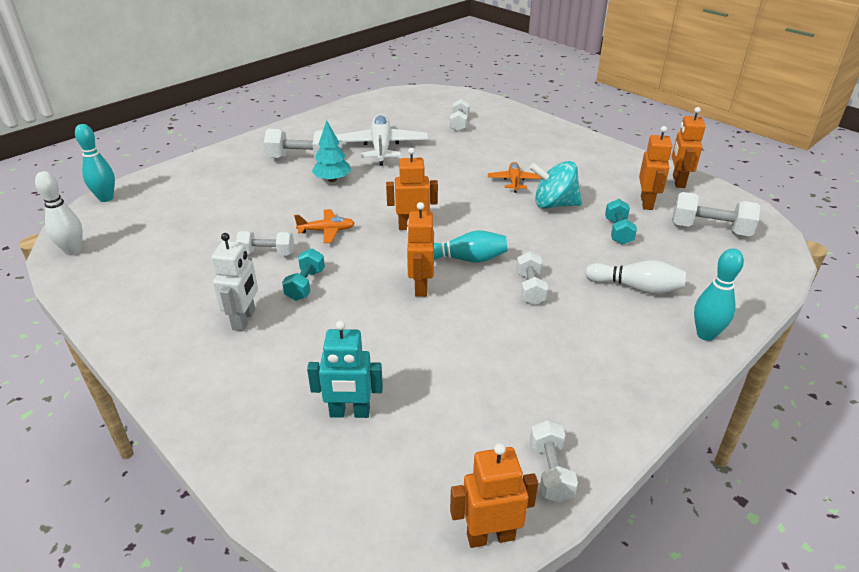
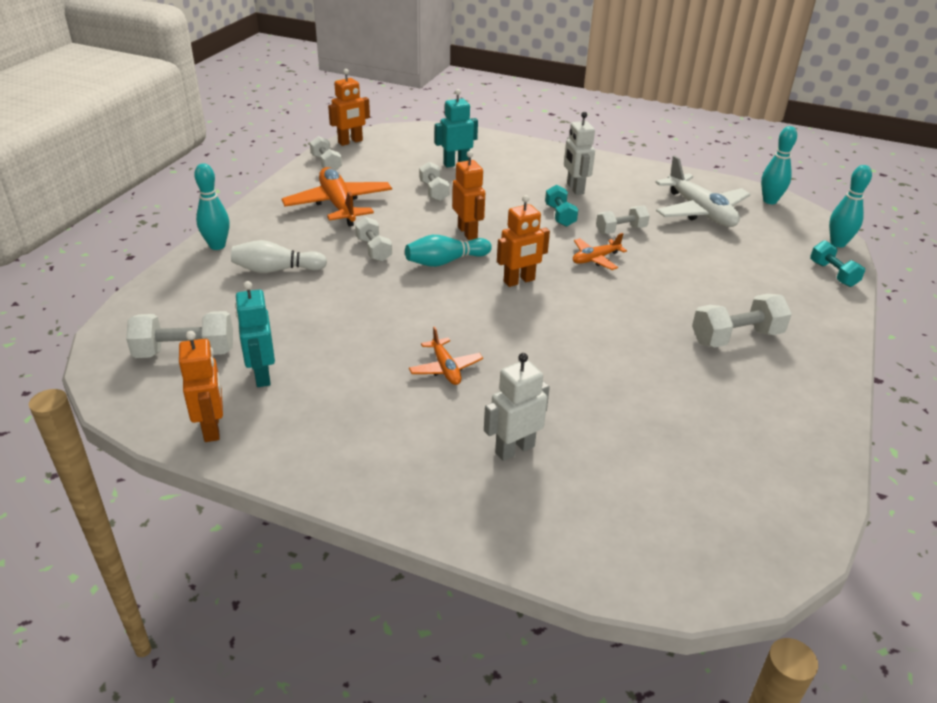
camera: 155 degrees right, 0 degrees up
white bowling pin [35,171,83,255] -> turquoise bowling pin [761,126,797,204]
turquoise tree [312,120,351,182] -> none
white plane [335,114,429,166] -> white plane moved to [655,155,750,227]
white dumbbell [450,99,470,131] -> white dumbbell moved to [419,162,450,201]
turquoise spinning top [529,161,582,209] -> none
turquoise dumbbell [605,199,637,245] -> turquoise dumbbell moved to [810,240,865,287]
orange robot [639,126,672,210] -> turquoise robot [235,281,275,387]
none -> orange plane [282,167,392,227]
none -> white robot [484,353,550,461]

